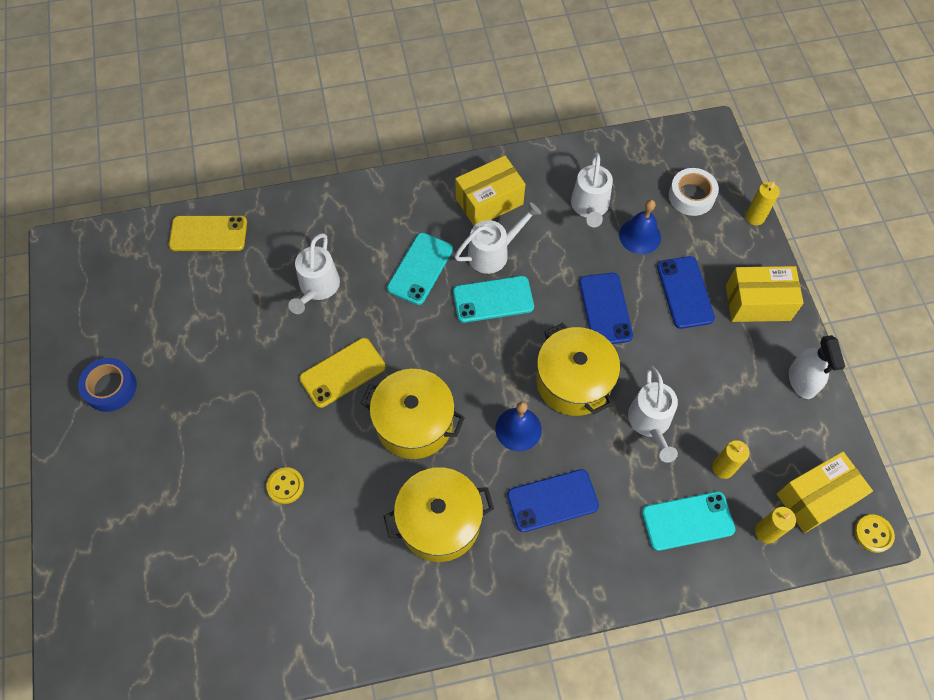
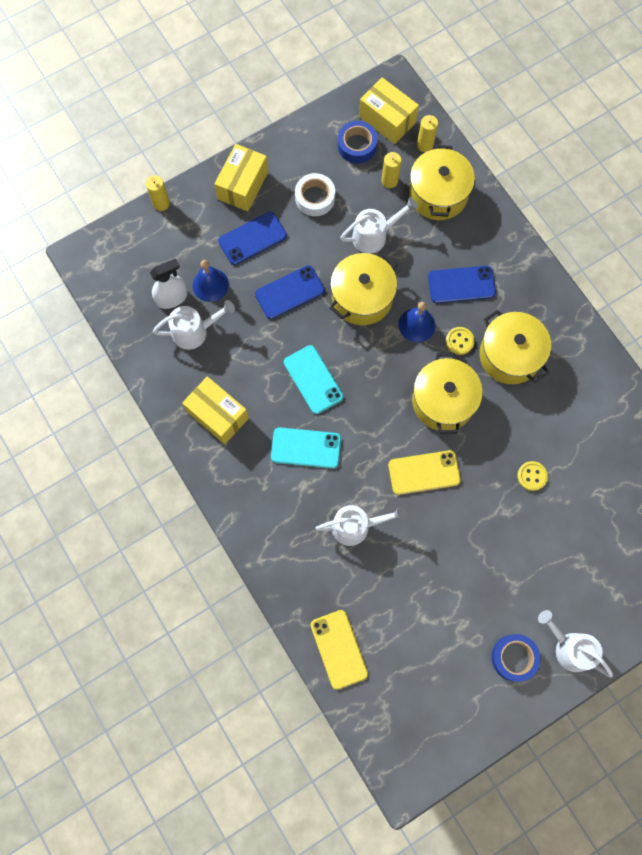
camera: 110 degrees left, 10 degrees up
yellow phone [299,338,386,408] -> yellow phone turned 45 degrees counterclockwise [388,450,461,495]
white watering can [454,202,541,274] -> white watering can moved to [538,610,613,677]
blue phone [507,469,599,532] -> blue phone turned 60 degrees counterclockwise [428,266,496,303]
turquoise phone [642,491,735,551] -> yellow pot [409,145,475,220]
white tape [669,168,719,216] -> white tape moved to [295,173,335,216]
yellow box [726,266,804,322] -> yellow box turned 45 degrees clockwise [214,144,268,212]
white spray bottle [789,335,845,399] -> white spray bottle moved to [150,258,188,309]
yellow button [855,515,895,553] -> yellow button moved to [446,327,475,355]
none -> blue tape [338,121,378,163]

